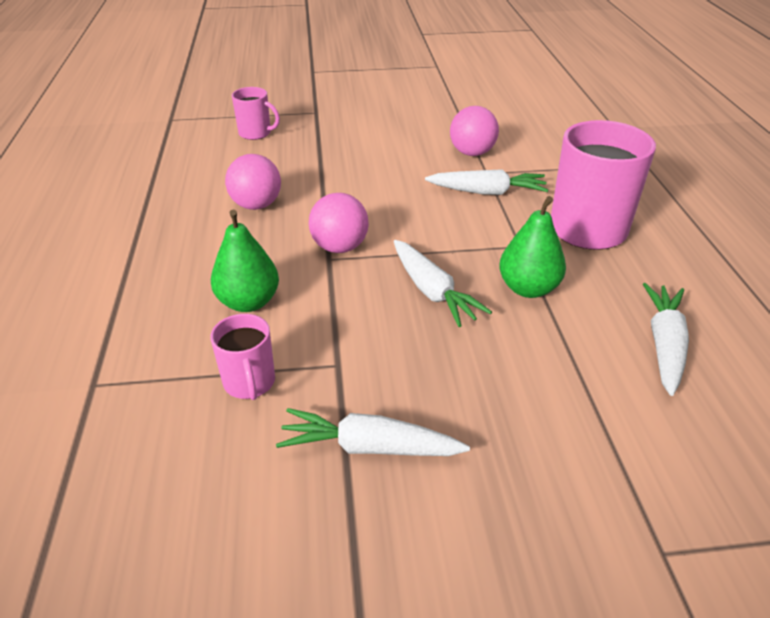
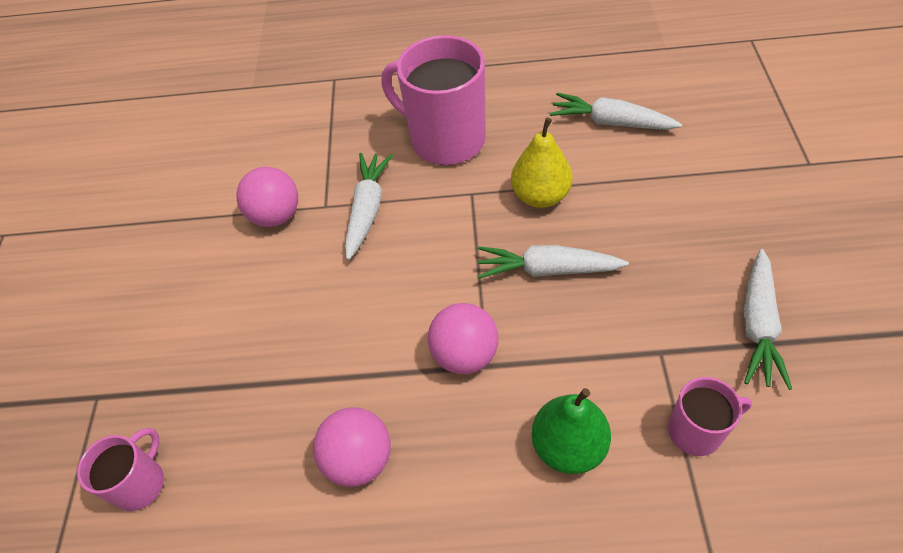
camera: 80 degrees left, 15 degrees up
white carrot [394,240,492,327] -> white carrot turned 150 degrees counterclockwise [477,245,629,279]
green pear [499,196,566,298] -> yellow pear [511,117,572,208]

